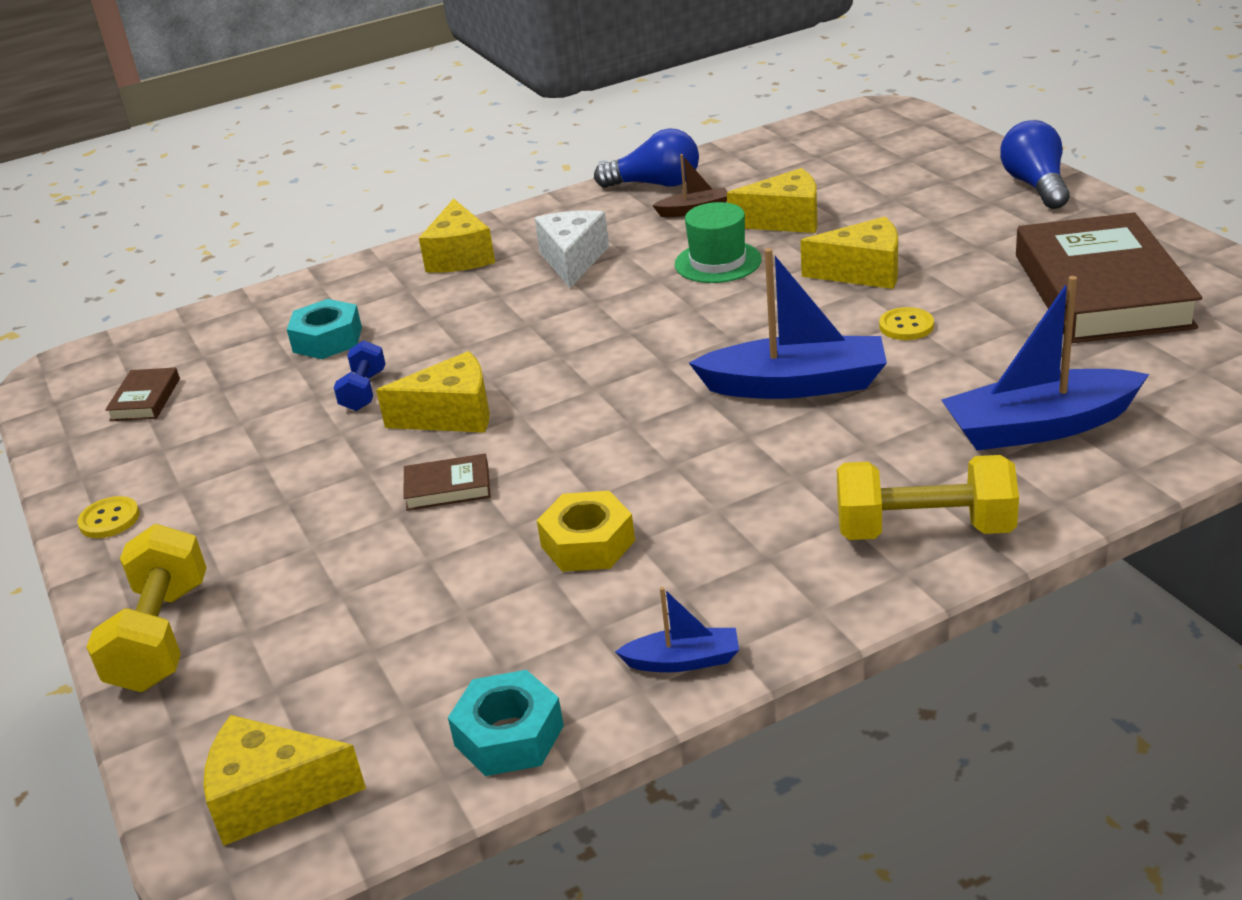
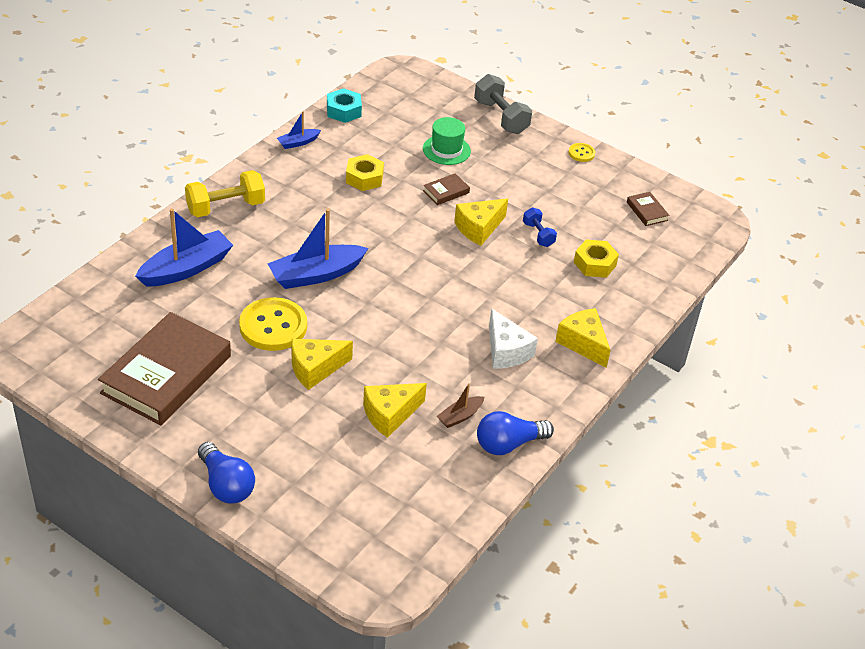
camera: 145 degrees right, 10 degrees up
yellow dumbbell [86,524,207,692] -> grey dumbbell [474,74,532,134]
yellow cheese [204,715,366,846] -> none
turquoise nut [287,299,362,359] -> yellow nut [573,239,619,278]
green hat [675,202,762,283] -> green hat moved to [423,117,471,165]
yellow button [879,307,934,340] -> yellow button [239,297,307,351], size x2.15
brown book [1016,213,1202,343] -> brown book turned 60 degrees clockwise [98,312,231,425]

